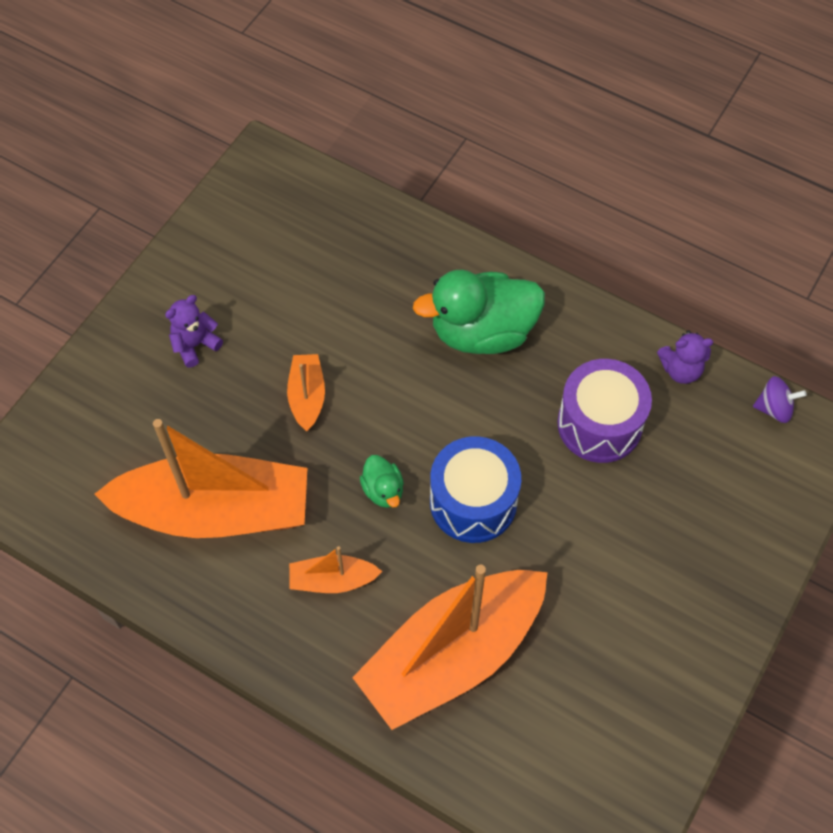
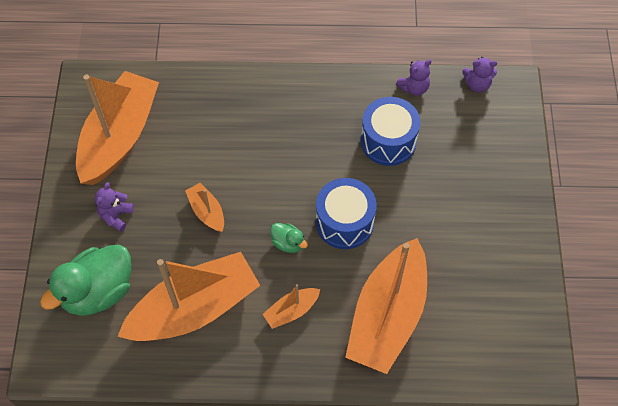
camera: 30 degrees left, 0 degrees up
green duck [413,270,545,354] -> green duck moved to [40,245,131,316]
purple drum [557,359,652,463] -> blue drum [361,97,420,166]
purple spinning top [753,376,807,423] -> purple teddy bear [462,57,497,93]
none -> orange boat [76,71,159,185]

